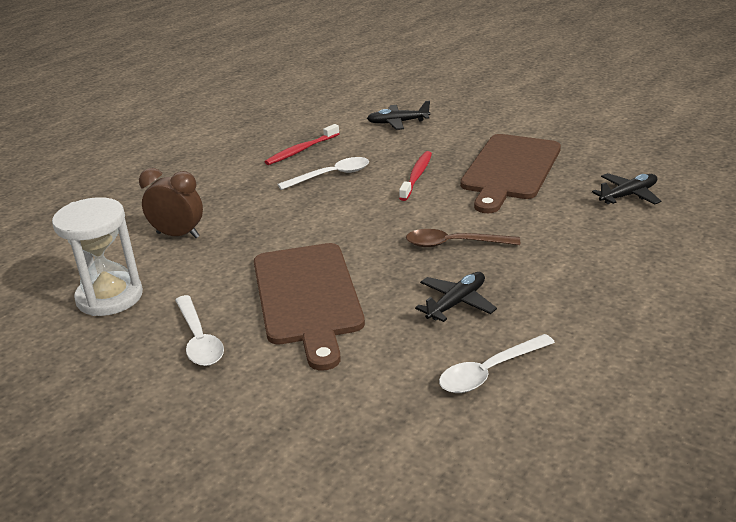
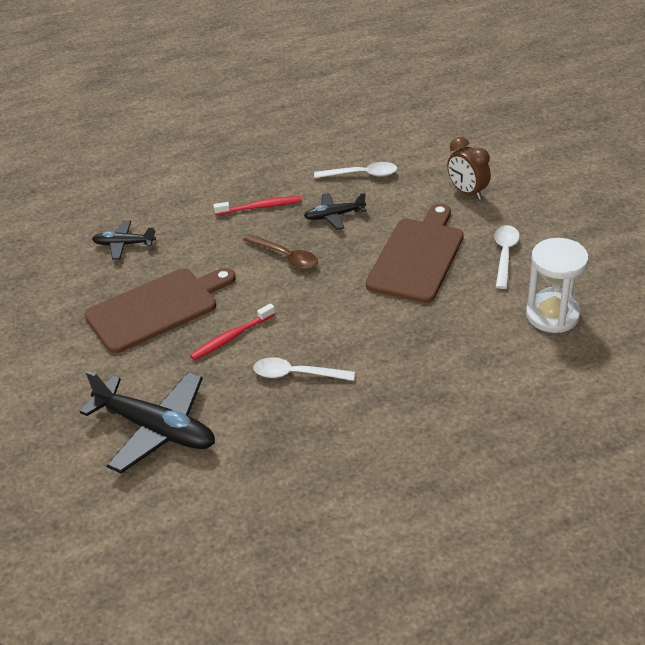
camera: 145 degrees left, 10 degrees up
brown clock [139,168,203,238] -> brown clock moved to [447,137,491,200]
red toothbrush [265,124,340,165] -> red toothbrush moved to [214,196,302,215]
black plane [367,101,430,130] -> black plane [80,371,215,473], size x1.91

